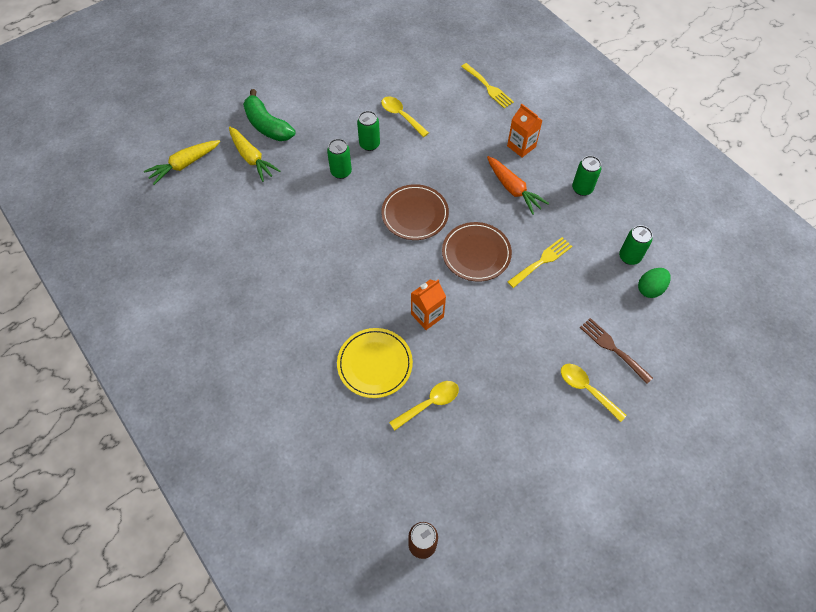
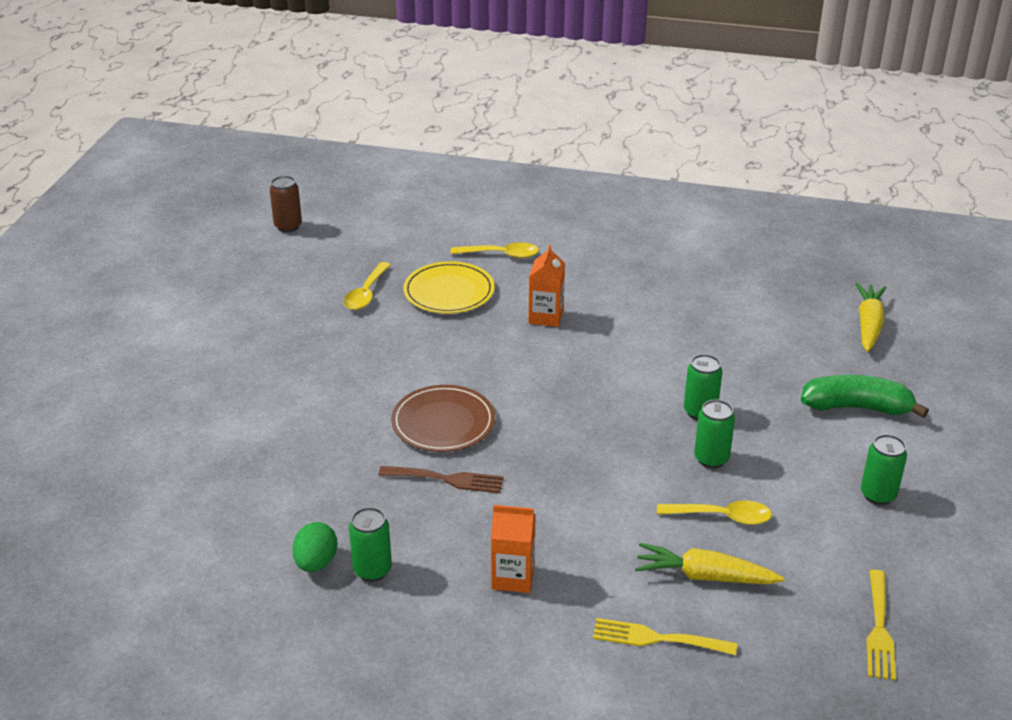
camera: 140 degrees right, 25 degrees down
yellow carrot [229,127,280,182] -> yellow carrot moved to [635,543,785,584]
brown plate [381,184,449,240] -> none
orange carton [411,279,446,330] -> orange carton moved to [529,245,565,327]
orange carrot [487,156,549,215] -> none
yellow fork [508,237,572,288] -> yellow fork moved to [866,570,896,680]
yellow spoon [561,364,627,422] -> yellow spoon moved to [450,242,539,258]
brown fork [580,318,653,384] -> brown fork moved to [378,466,504,493]
green can [619,225,652,265] -> green can moved to [861,434,907,505]
green egg [638,268,671,298] -> green egg moved to [292,522,337,572]

